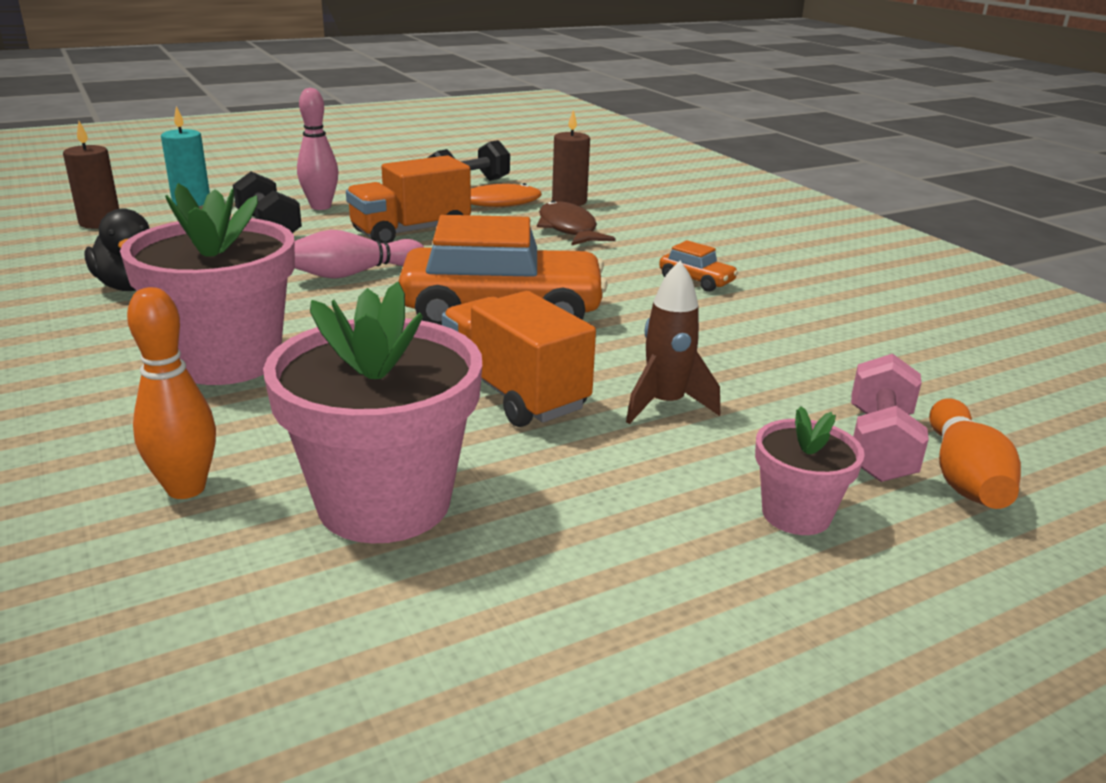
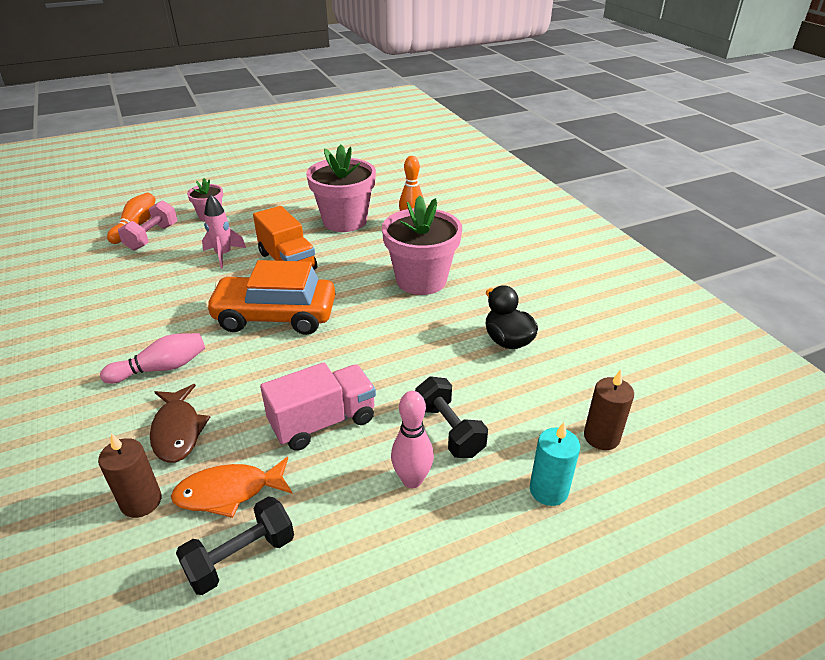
camera: 175 degrees left, 10 degrees up
pink bowling pin [294,230,424,279] -> pink bowling pin moved to [100,333,205,384]
orange truck [346,155,471,243] -> pink truck [260,362,376,451]
brown rocket [626,261,720,424] -> pink rocket [202,194,246,268]
orange car [659,240,738,292] -> none

